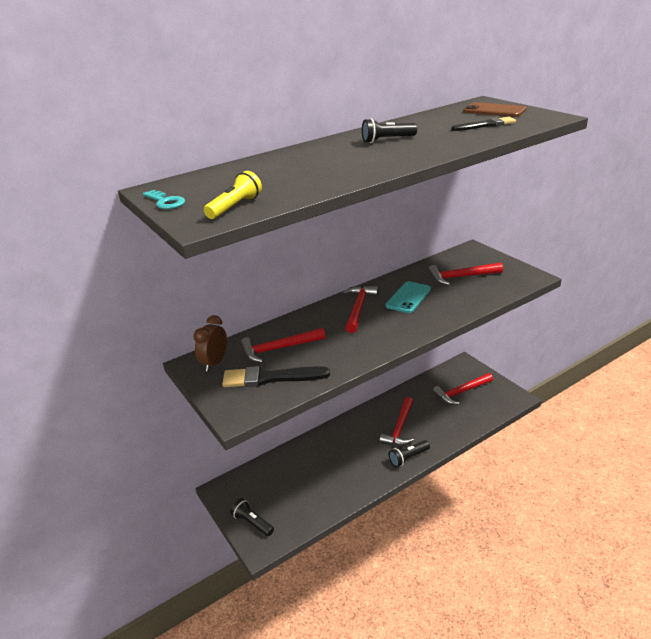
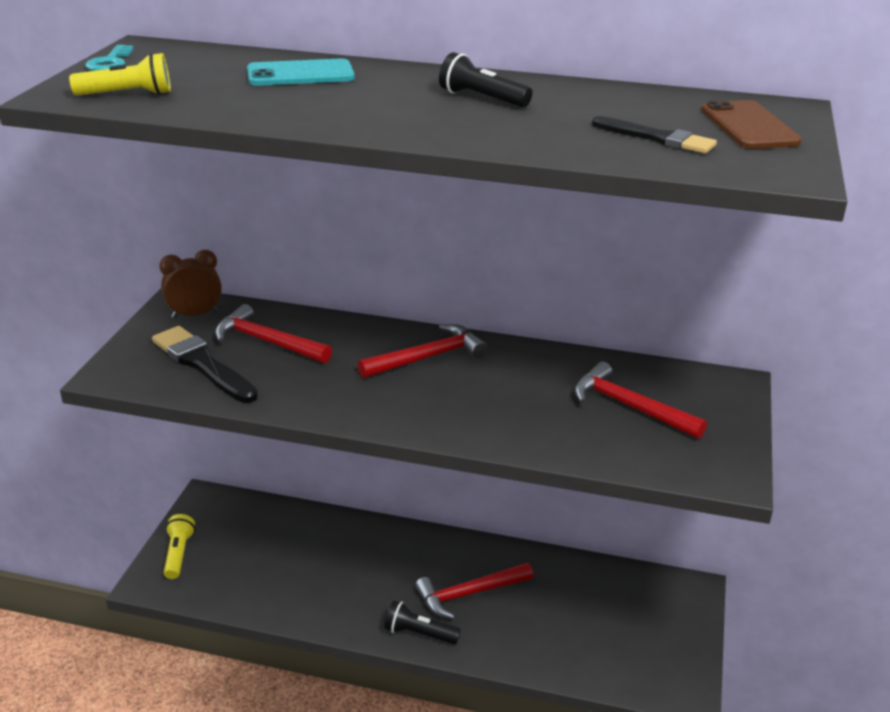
camera: 45 degrees right, 0 degrees up
black flashlight [230,498,274,536] -> yellow flashlight [164,514,195,579]
turquoise phone [385,281,431,313] -> turquoise phone moved to [247,58,355,86]
red hammer [432,373,493,405] -> none

